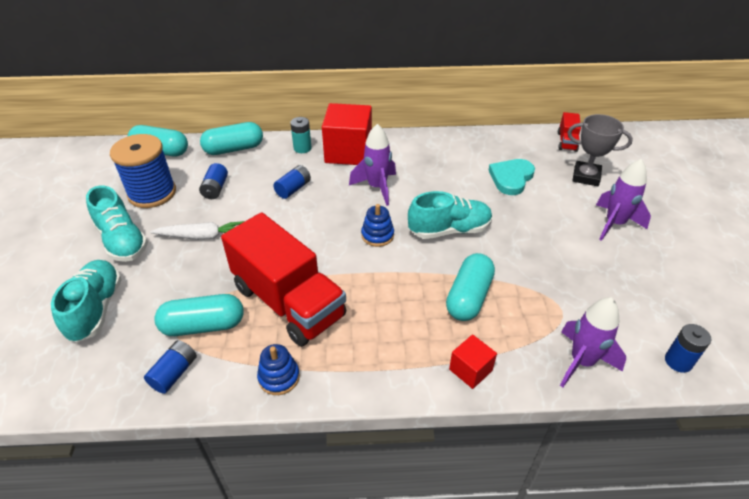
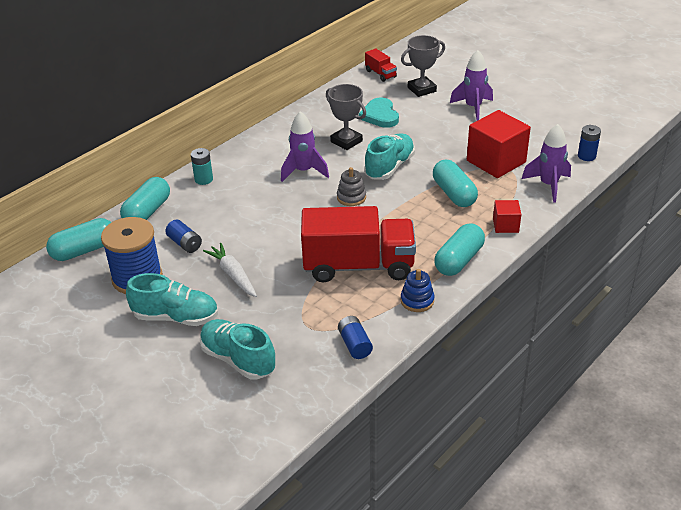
camera: 45 degrees left, 5 degrees down
white carrot [150,221,245,240] -> white carrot turned 75 degrees counterclockwise [203,243,257,297]
turquoise capsule [154,294,244,336] -> turquoise capsule moved to [434,223,485,276]
blue battery [273,165,311,199] -> none
red cube [322,103,372,165] -> red cube moved to [467,110,531,178]
blue stacking toy [361,204,394,247] -> grey stacking toy [337,167,366,206]
none -> grey trophy [326,84,366,150]

